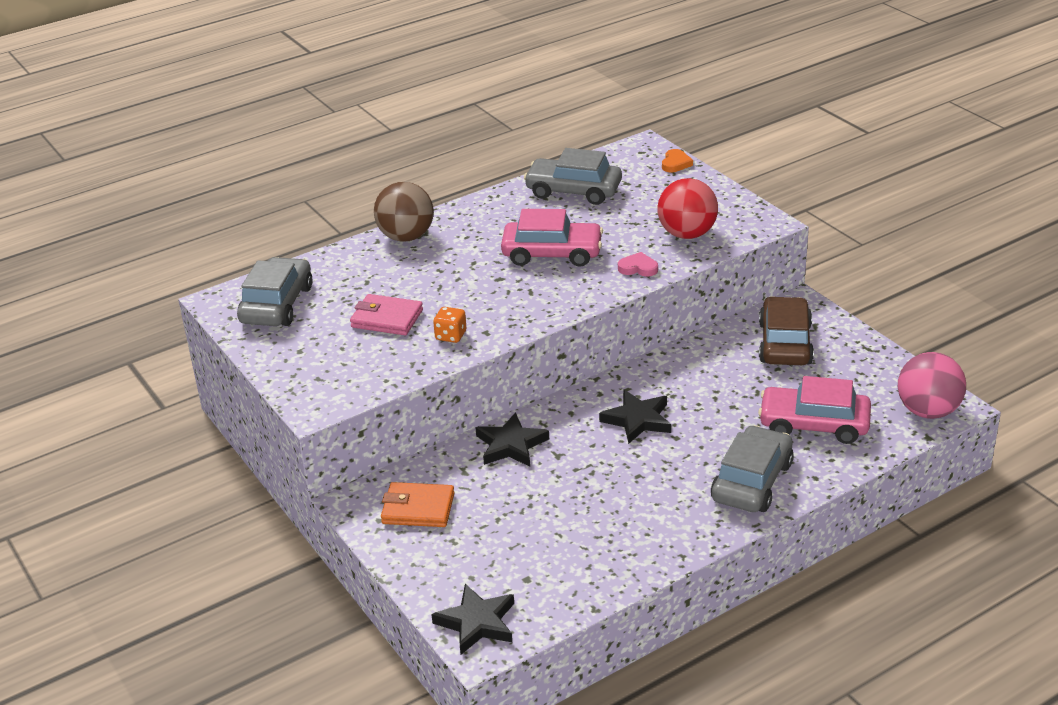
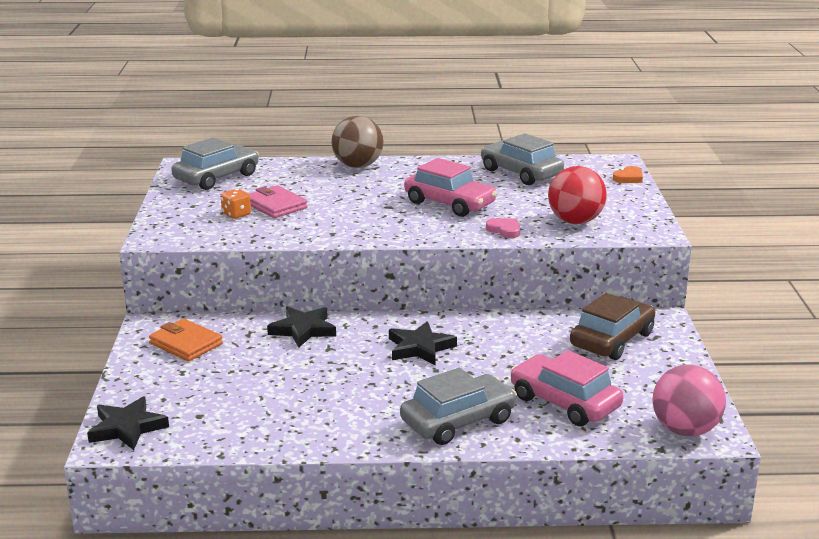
camera: 30 degrees right, 10 degrees down
orange dice [433,307,466,343] -> orange dice moved to [221,188,251,219]

